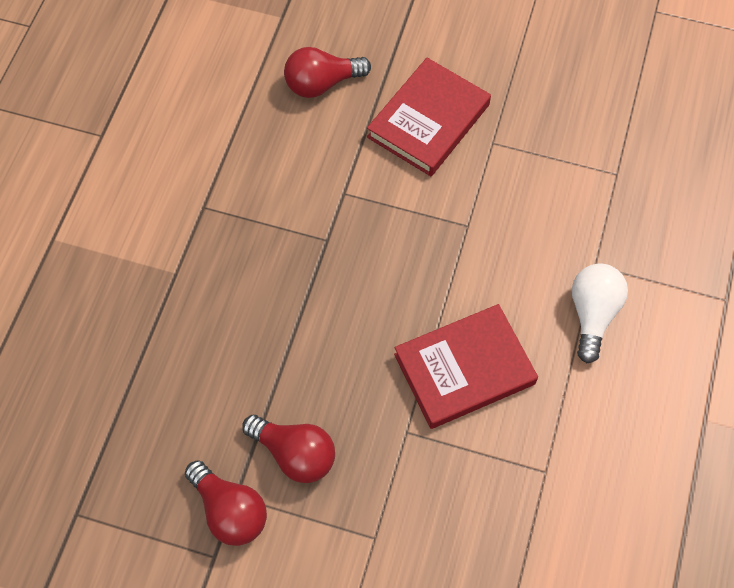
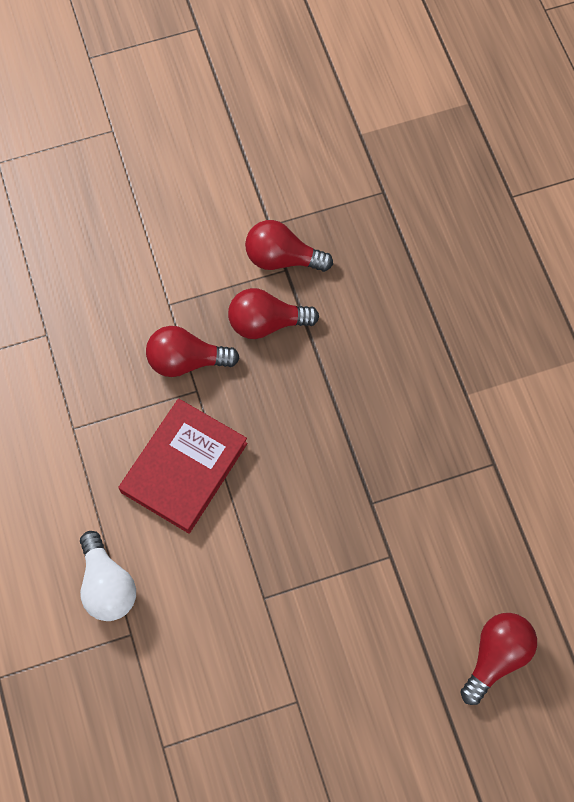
camera: 145 degrees right, 5 degrees up
red book [367,58,491,176] -> none
none -> red light bulb [146,326,239,377]

